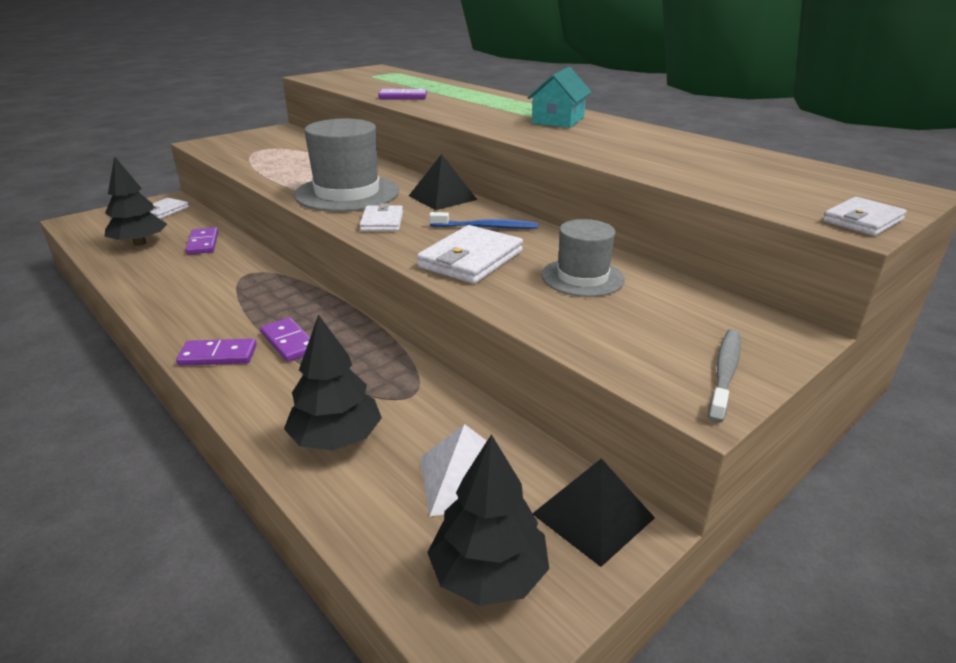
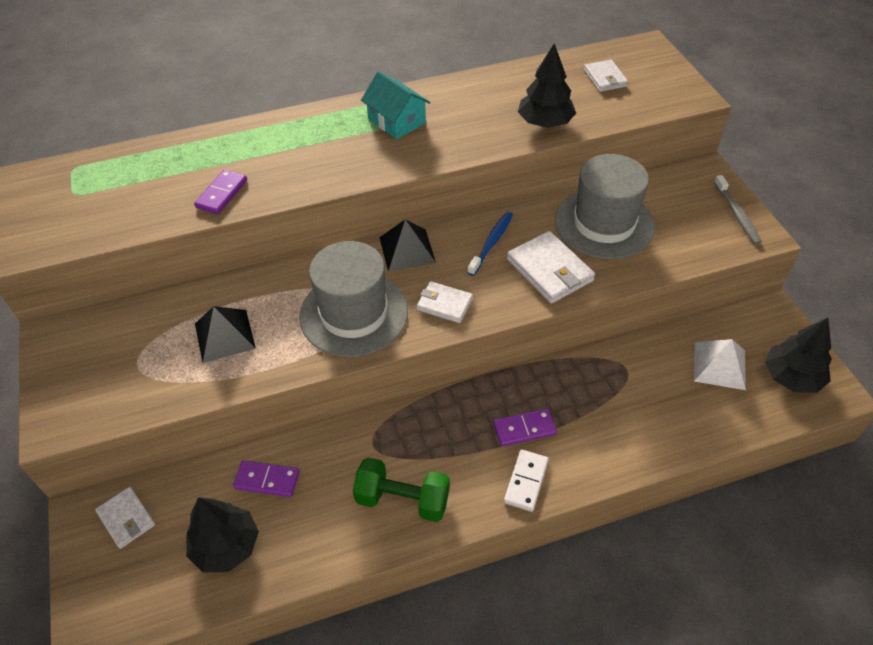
camera: 65 degrees left, 20 degrees up
purple domino [176,339,257,366] -> white domino [504,449,549,512]
black tree [284,314,382,450] -> black tree moved to [518,44,576,128]
black pyramid [533,458,655,567] -> black pyramid moved to [195,306,256,363]
grey hat [542,219,625,297] -> grey hat [555,154,655,259], size x1.67
grey toothbrush [708,329,741,423] -> grey toothbrush turned 150 degrees counterclockwise [714,175,762,244]
white wallet [823,197,907,236] -> white wallet moved to [584,60,628,92]
none -> green dumbbell [353,457,450,522]

